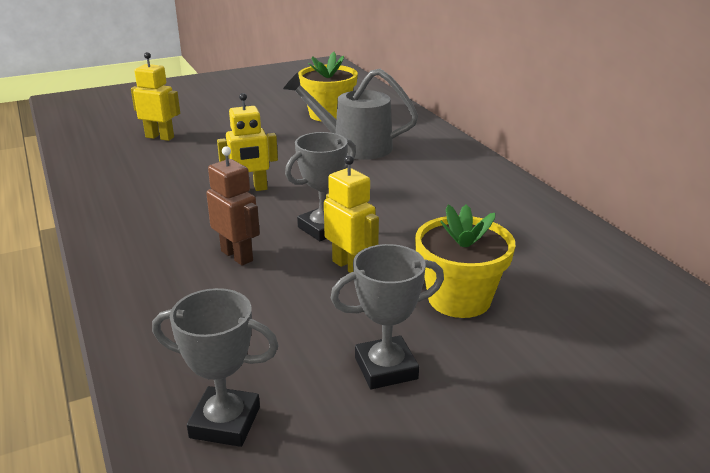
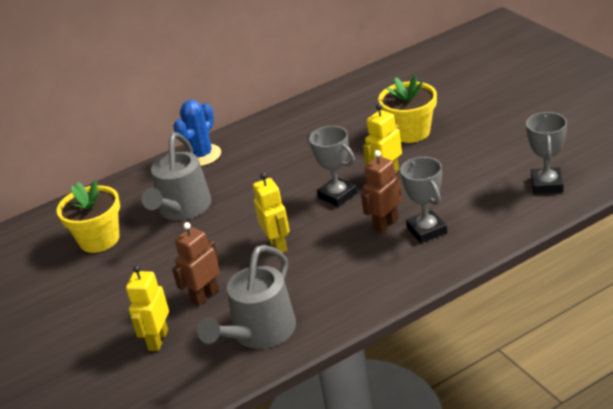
camera: 90 degrees left, 5 degrees up
grey trophy [330,244,444,389] -> grey trophy moved to [400,157,447,243]
none -> brown robot [172,222,220,306]
none -> blue cactus [173,100,221,166]
none -> grey watering can [197,245,296,349]

